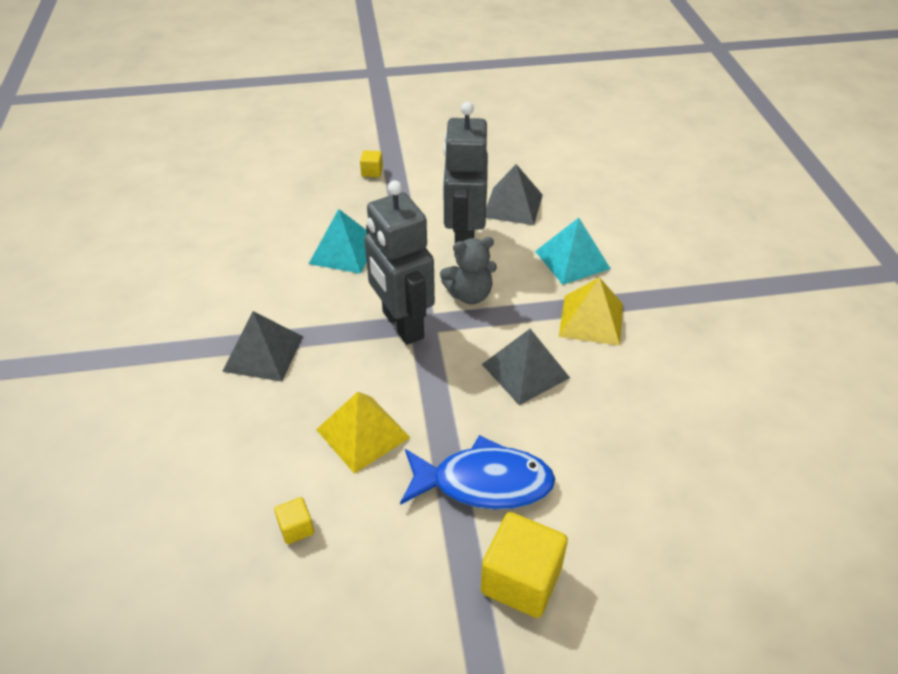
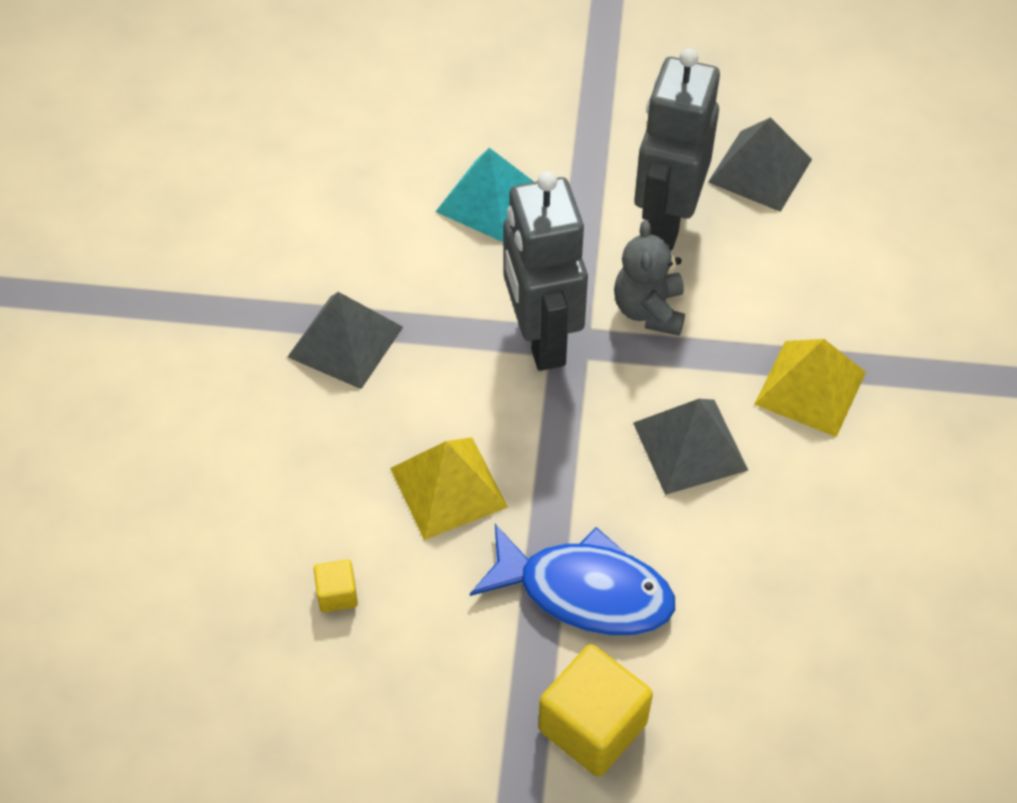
camera: 15 degrees right, 10 degrees up
yellow cube [360,150,383,177] -> none
grey teddy bear [440,237,497,304] -> grey teddy bear turned 90 degrees clockwise [614,220,685,336]
turquoise pyramid [535,218,611,285] -> none

